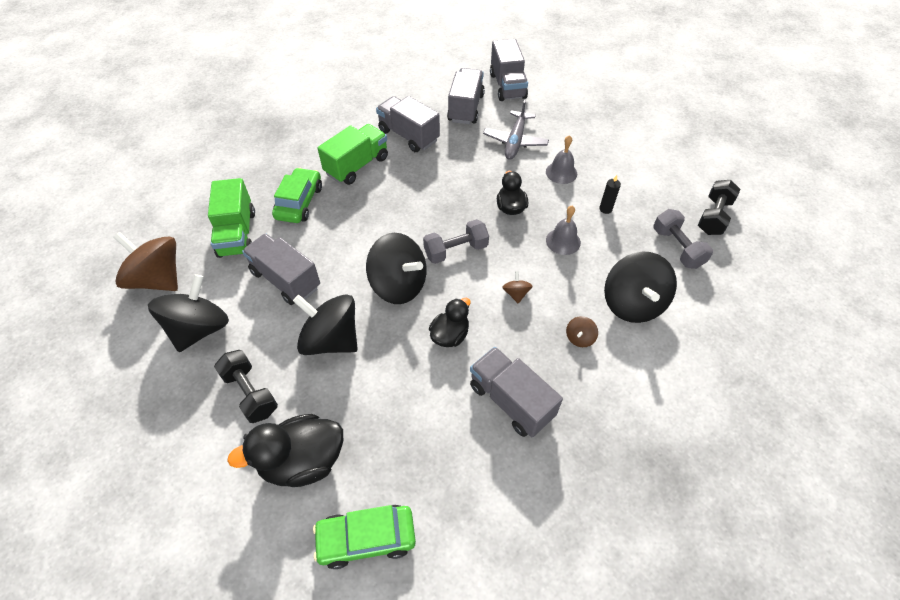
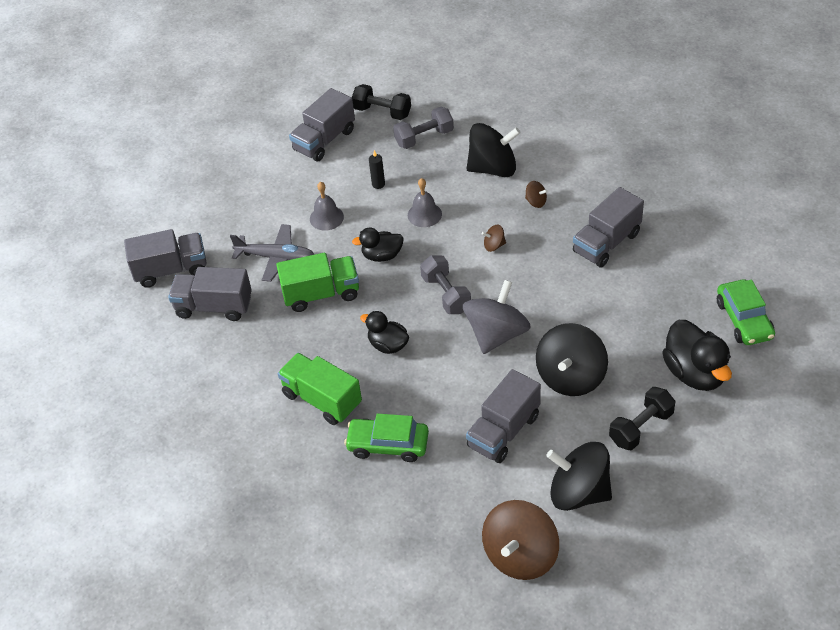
camera: 90 degrees left, 5 degrees down
green truck [208,178,255,258] -> green truck moved to [276,253,359,312]
black spinning top [366,233,426,304] -> grey spinning top [463,280,531,354]
grey truck [376,96,440,152] -> grey truck moved to [289,88,355,161]
black duck [429,298,471,347] -> black duck moved to [360,311,409,354]

